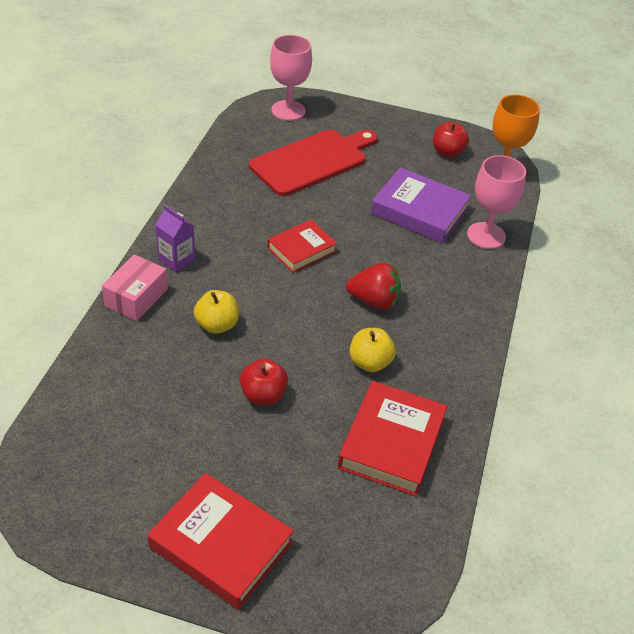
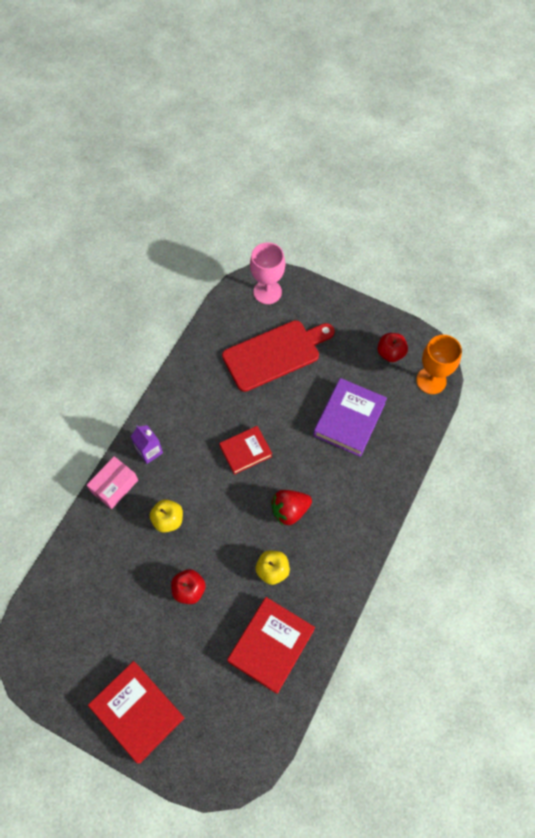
camera: 15 degrees right, 20 degrees up
red strawberry [346,263,401,309] -> red strawberry turned 135 degrees clockwise [271,490,312,526]
purple book [371,168,471,243] -> purple book turned 75 degrees clockwise [313,378,387,457]
pink goblet [467,155,526,249] -> none

